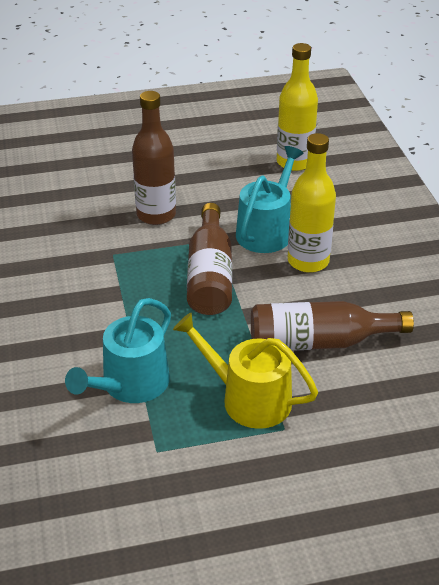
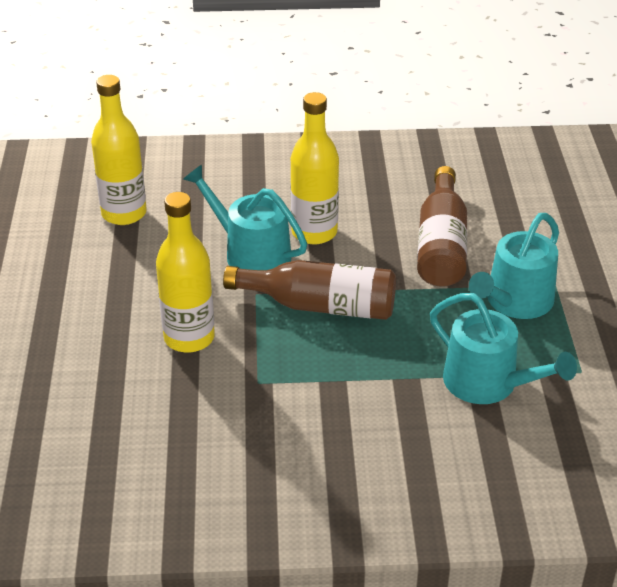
camera: 80 degrees left, 0 degrees up
brown bottle [132,91,176,225] -> yellow bottle [156,192,215,353]
yellow watering can [173,312,318,429] -> turquoise watering can [469,213,559,319]

